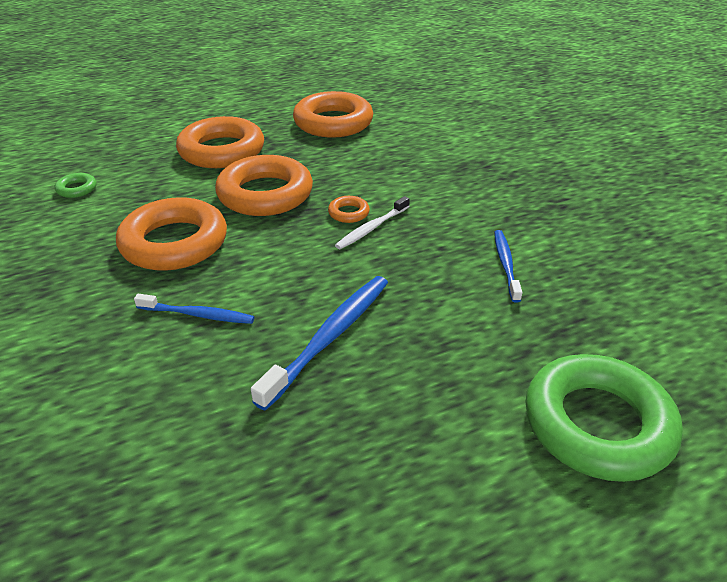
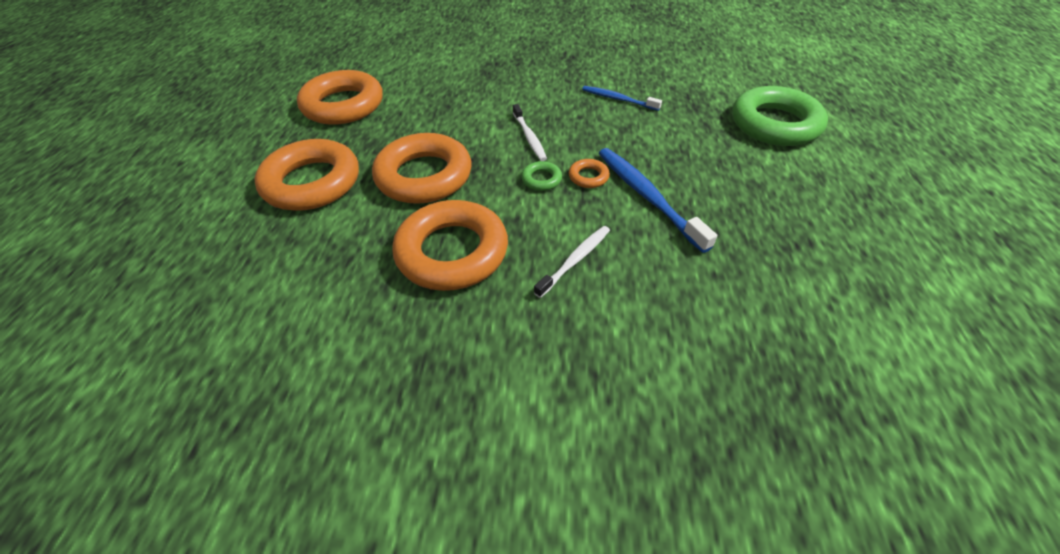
camera: 60 degrees left, 10 degrees up
green ring [55,173,96,198] -> green ring moved to [521,161,562,191]
blue toothbrush [134,294,254,324] -> white toothbrush [534,226,610,298]
orange ring [328,196,370,223] -> orange ring moved to [569,159,610,188]

